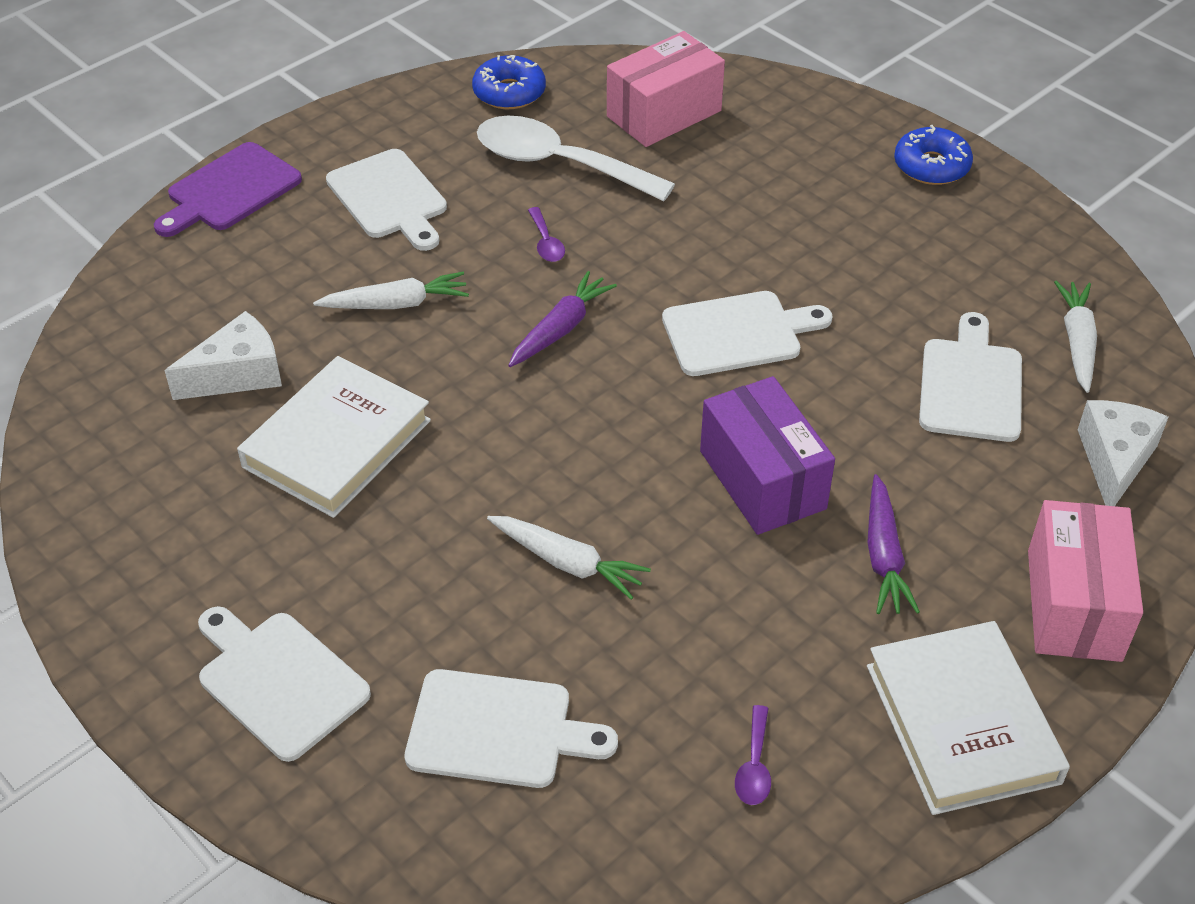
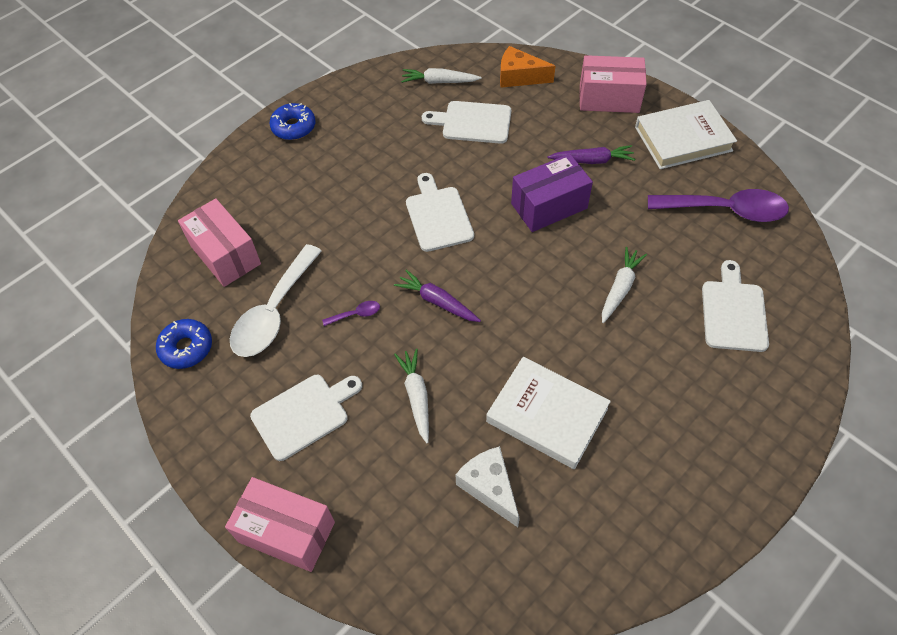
camera: 90 degrees left, 10 degrees up
purple cutting board [154,142,302,237] -> pink box [225,477,335,572]
white cutting board [198,606,371,762] -> none
purple spoon [735,705,771,805] -> purple spoon [648,189,789,222], size x2.48
white cheese [1078,400,1169,506] -> orange cheese [500,46,555,88]

